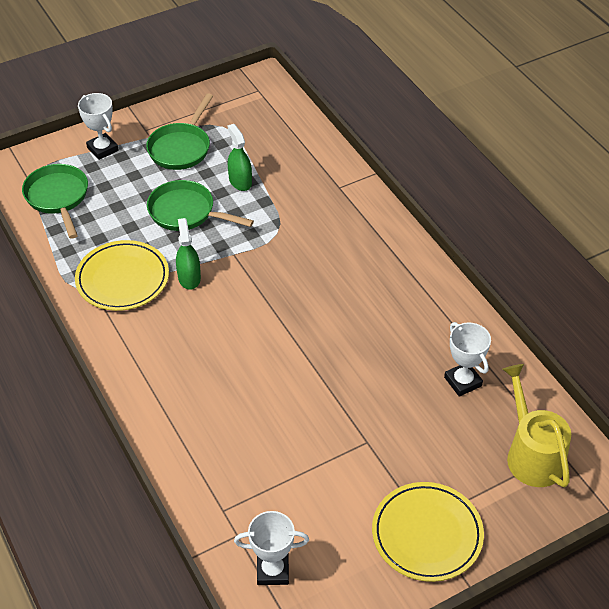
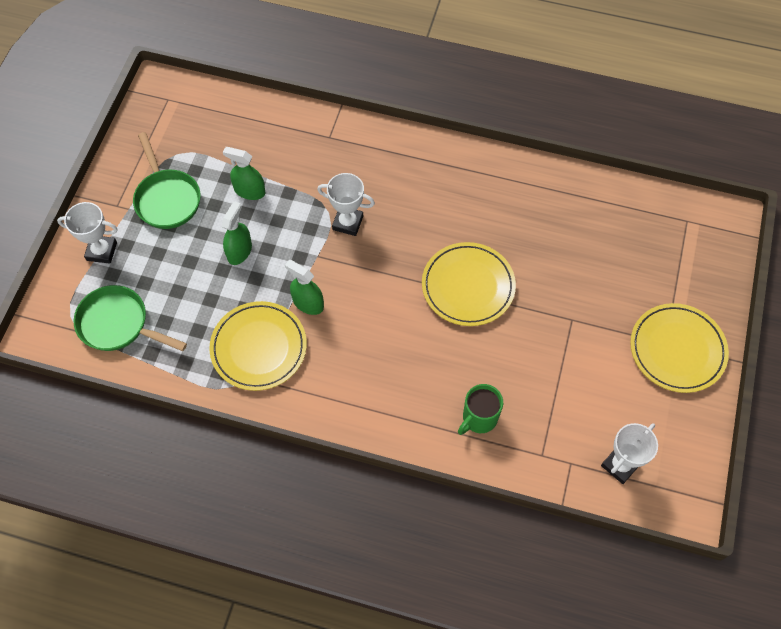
camera: 45 degrees left, 15 degrees up
green pan [147,180,254,231] -> green spray bottle [221,201,252,265]
white trophy [444,322,491,397] -> white trophy moved to [317,173,375,236]
yellow watering can [502,364,571,488] -> none
none -> yellow plate [422,242,516,326]
none -> green mug [458,384,503,435]

